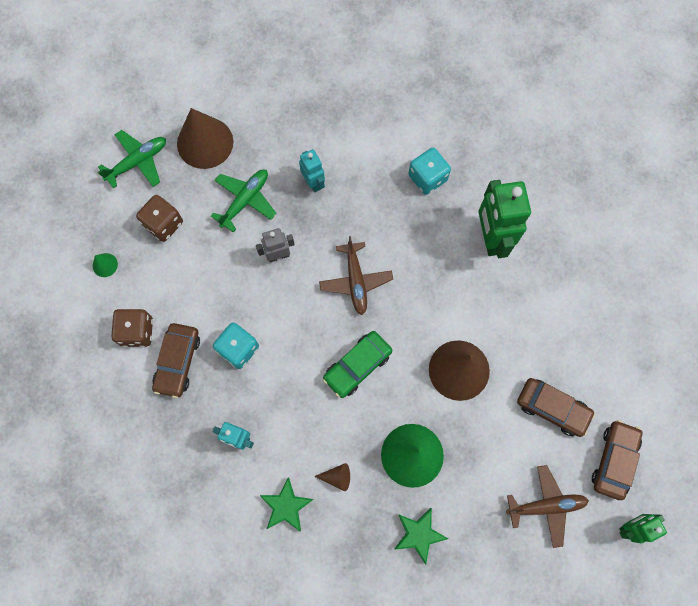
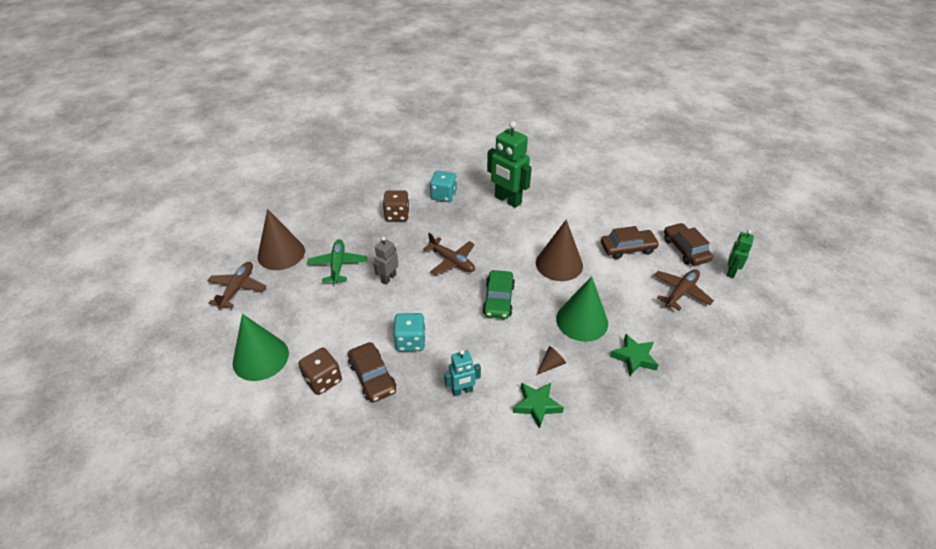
camera: 40 degrees left, 30 degrees down
green cone [93,253,118,277] -> green cone [233,314,289,381], size x2.34
green plane [98,130,166,188] -> brown plane [207,262,267,309]
brown dice [136,195,183,242] -> brown dice moved to [383,190,410,221]
turquoise robot [299,149,325,192] -> none

